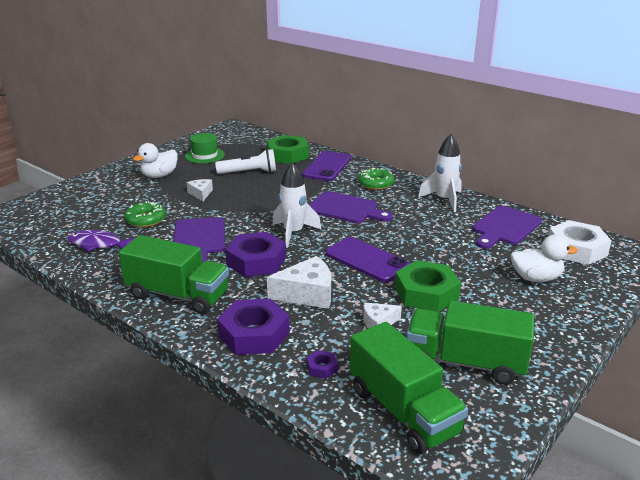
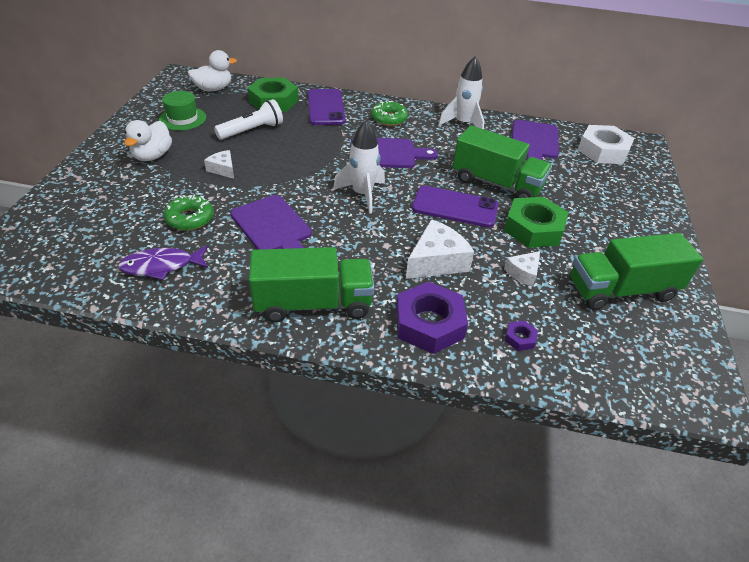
camera: 30 degrees left, 15 degrees up
purple nut [225,232,286,277] -> none
green truck [350,322,468,454] -> green truck moved to [452,125,552,198]
white duck [511,235,578,282] -> white duck moved to [188,50,237,91]

